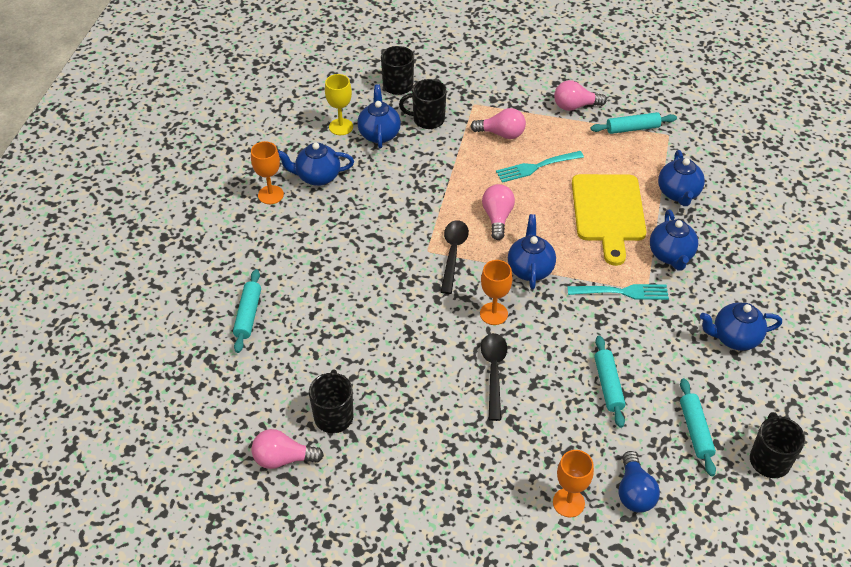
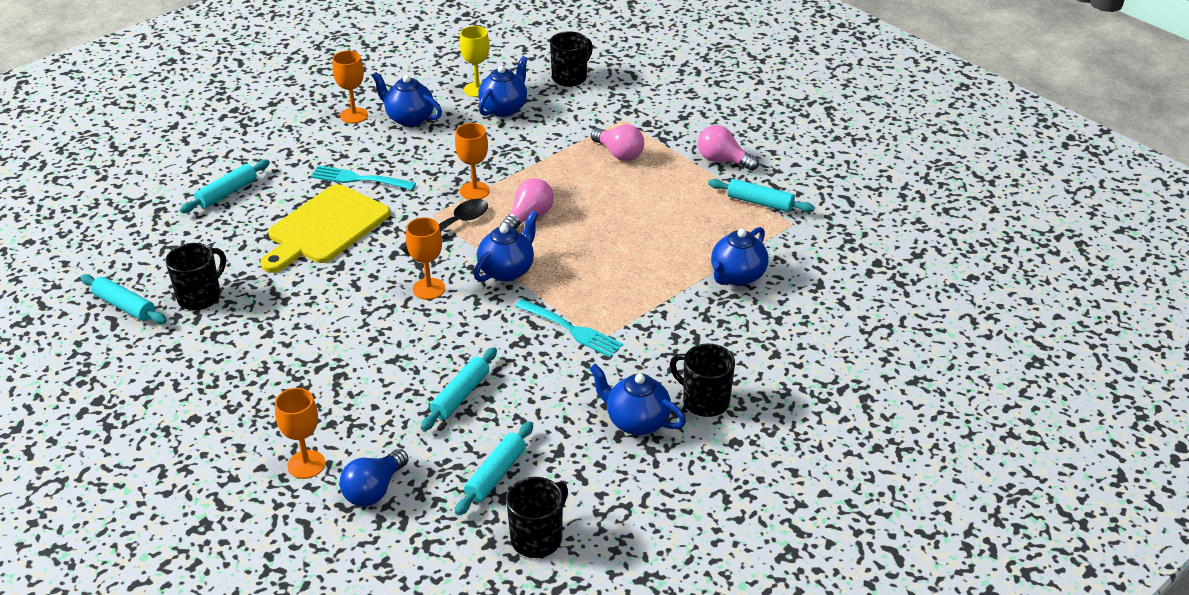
camera: 35 degrees right, 10 degrees down
pink light bulb [252,429,324,469] -> turquoise rolling pin [80,274,167,324]
black mug [399,79,447,129] -> black mug moved to [670,344,735,417]
black spoon [481,333,507,421] -> none
turquoise fork [496,151,584,183] -> turquoise fork moved to [311,165,416,190]
yellow cutting board [572,174,646,266] -> yellow cutting board moved to [260,184,390,273]
blue teapot [650,210,699,271] -> none
none -> orange goblet [455,123,490,200]

